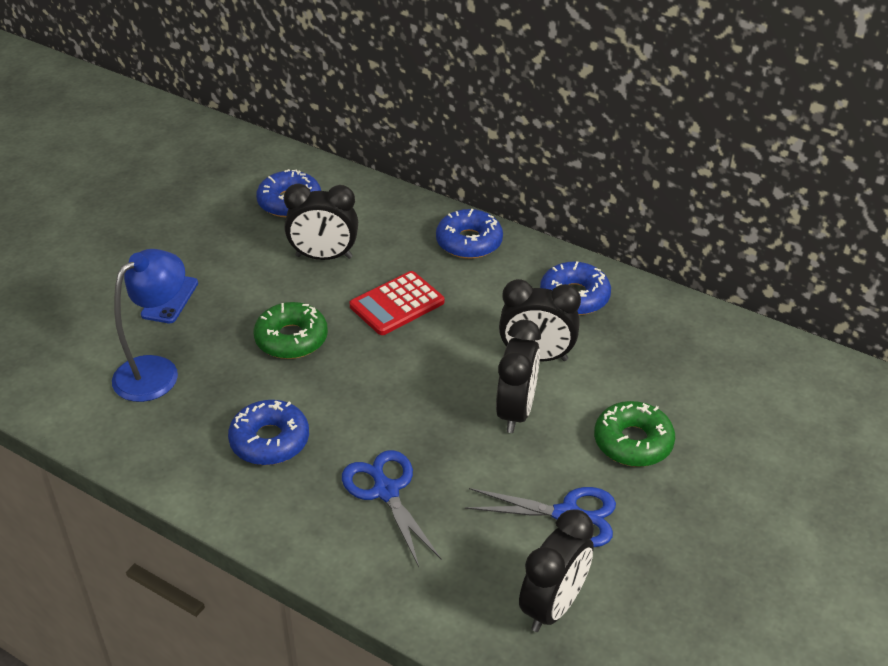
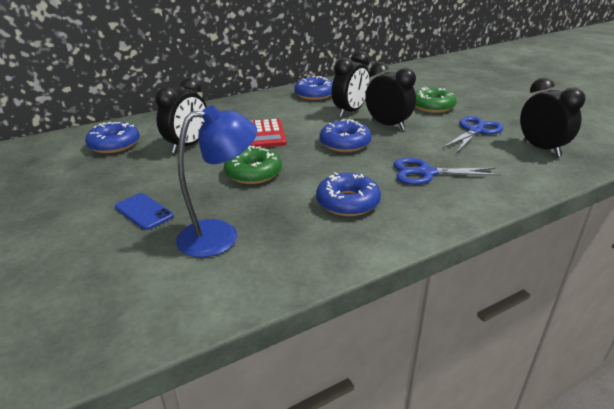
camera: 60 degrees left, 10 degrees down
blue lamp [112,249,185,402] -> blue lamp turned 90 degrees clockwise [176,105,257,257]
blue donut [436,209,503,259] -> blue donut moved to [320,119,372,152]

